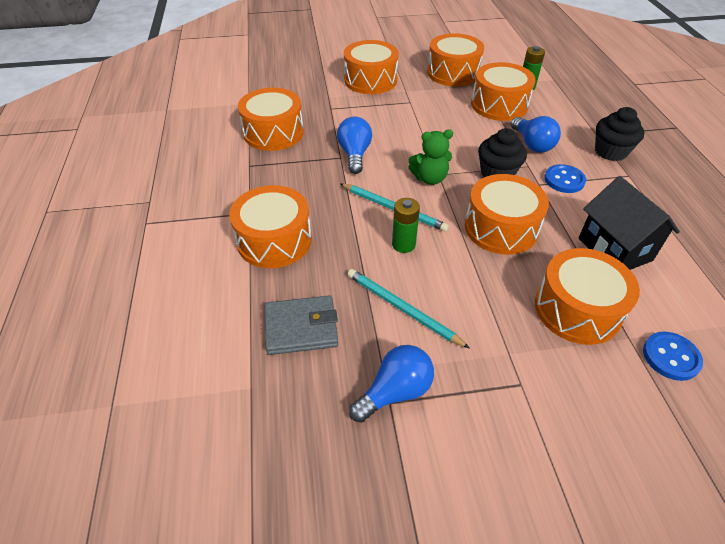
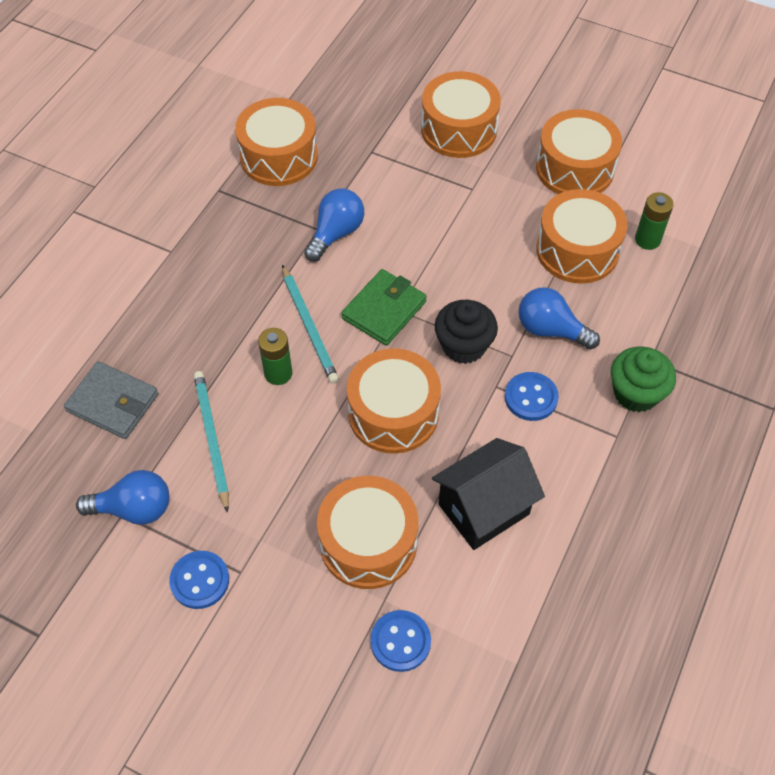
camera: 35 degrees right, 10 degrees up
orange drum [229,185,312,268] -> none
green teddy bear [408,130,453,185] -> green wallet [341,269,427,346]
blue light bulb [511,116,561,153] -> blue light bulb turned 105 degrees clockwise [518,287,600,350]
black house [578,176,680,270] -> black house turned 45 degrees clockwise [432,438,545,550]
black cupcake [595,107,644,161] -> green cupcake [611,346,676,413]
none -> blue button [169,551,229,609]

